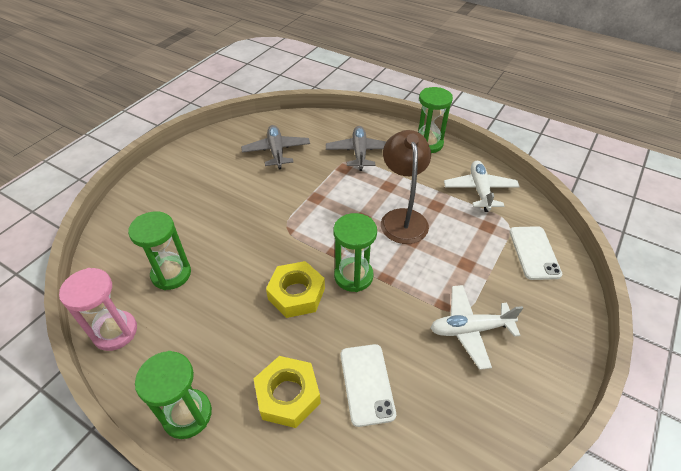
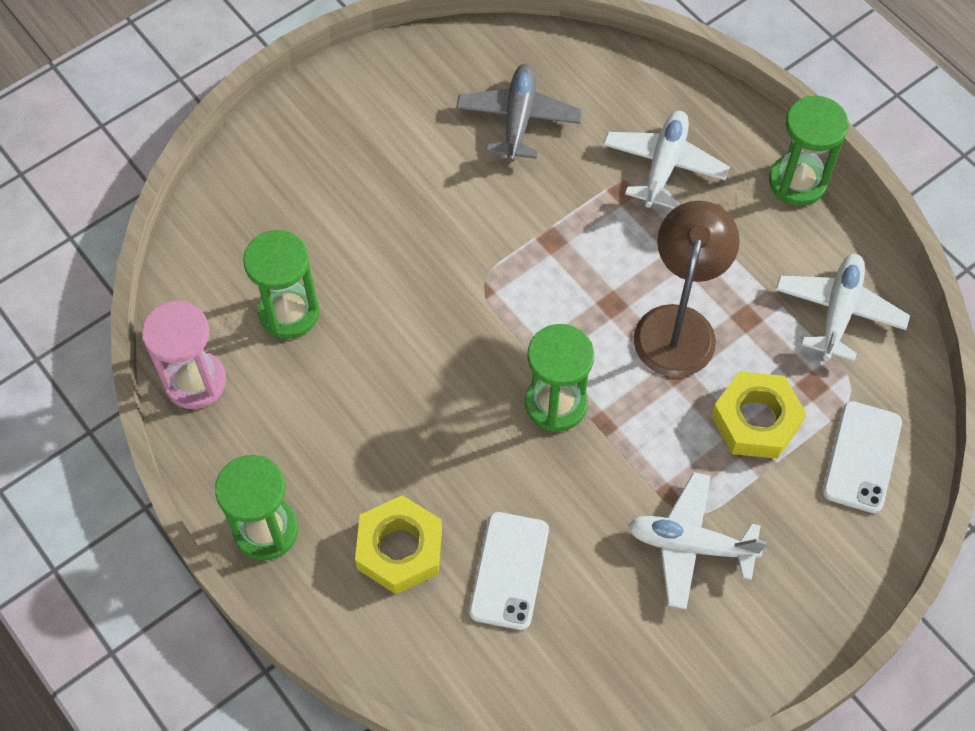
camera: 20 degrees right, 15 degrees up
yellow nut [266,261,325,318] -> yellow nut moved to [711,371,806,459]
grey plane [326,126,386,171] -> white plane [603,111,730,209]

